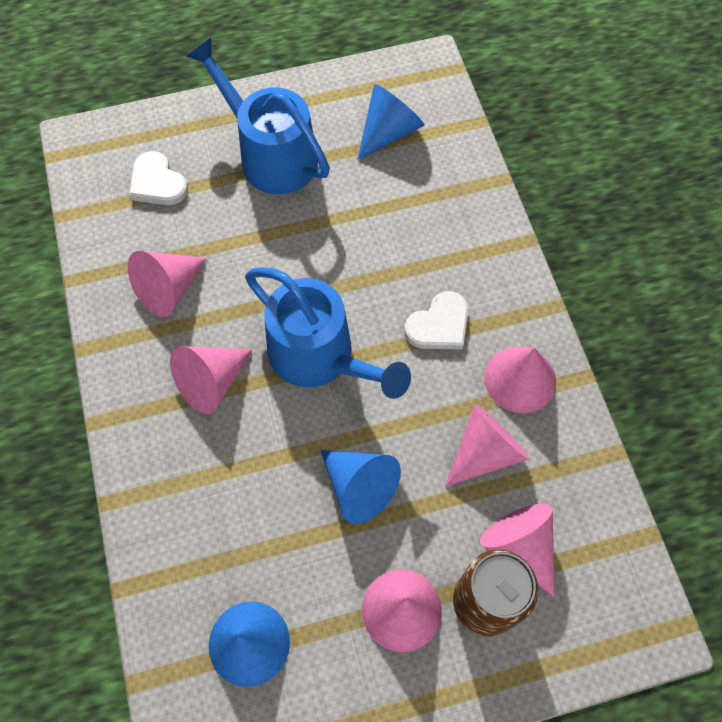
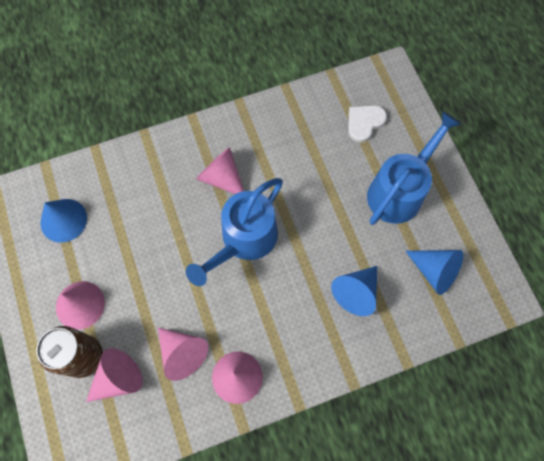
camera: 85 degrees right, 5 degrees up
pink cone [128,251,207,317] -> none
blue cone [320,450,401,524] -> blue cone moved to [331,266,377,316]
white heart [404,291,468,349] -> none

